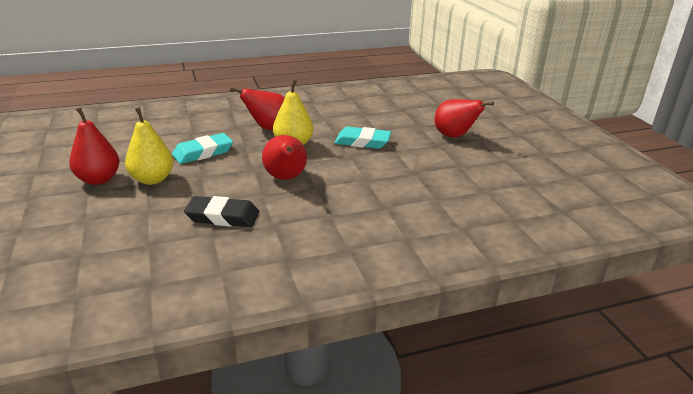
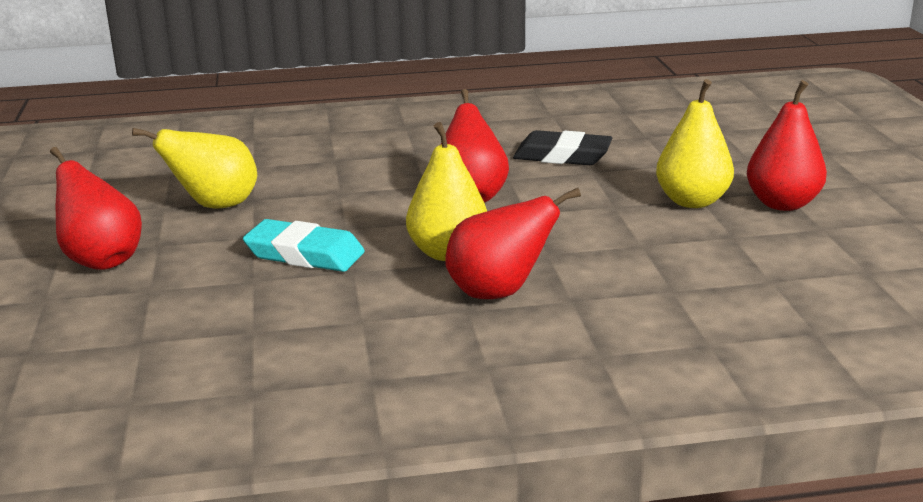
camera: 170 degrees left, 5 degrees down
turquoise eraser [172,133,233,164] -> none
none -> yellow pear [132,128,257,209]

